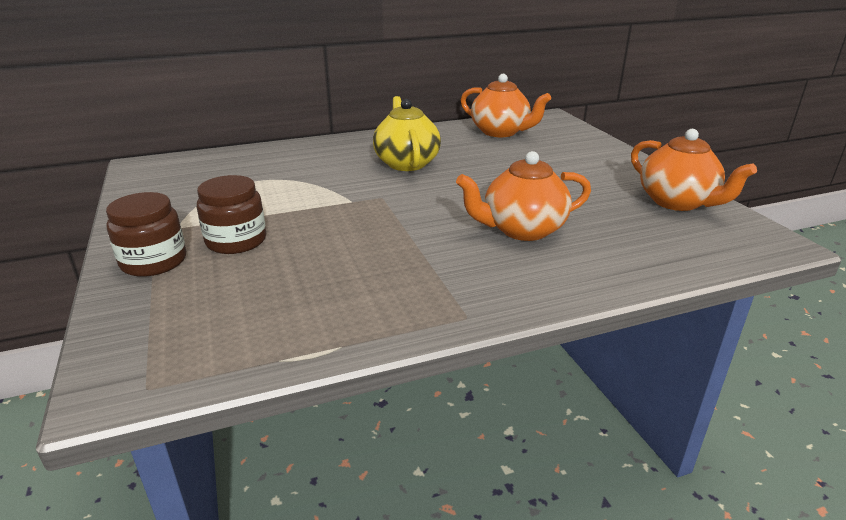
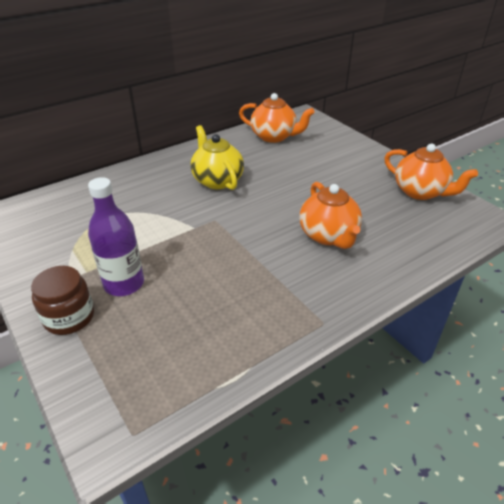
camera: 15 degrees left, 10 degrees up
brown jar [197,175,266,254] -> purple bottle [88,177,144,296]
orange teapot [456,151,591,241] -> orange teapot turned 75 degrees counterclockwise [299,182,362,249]

